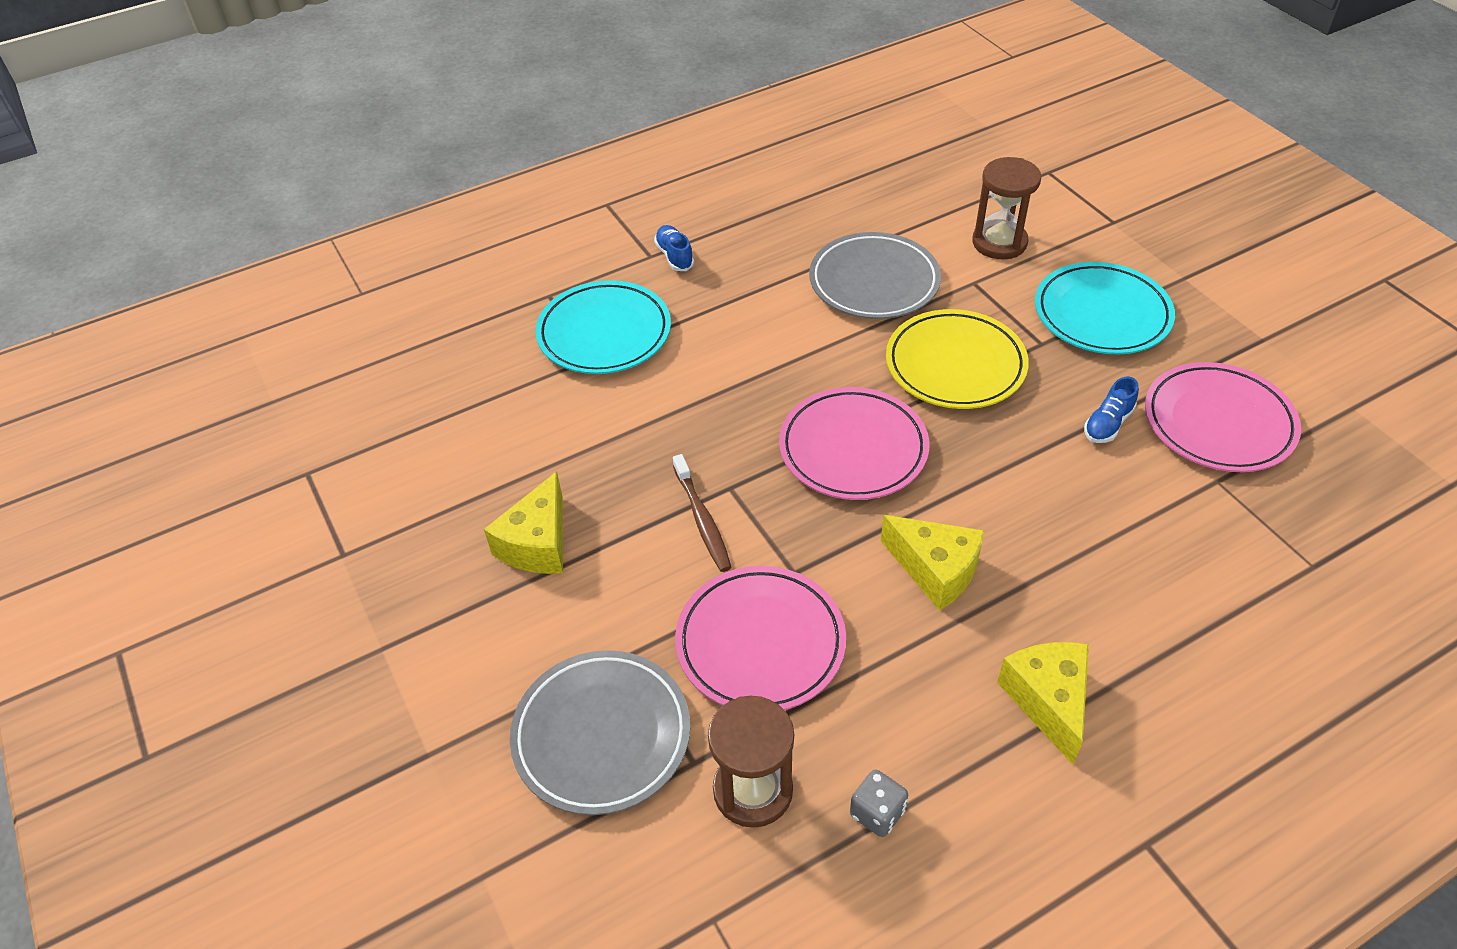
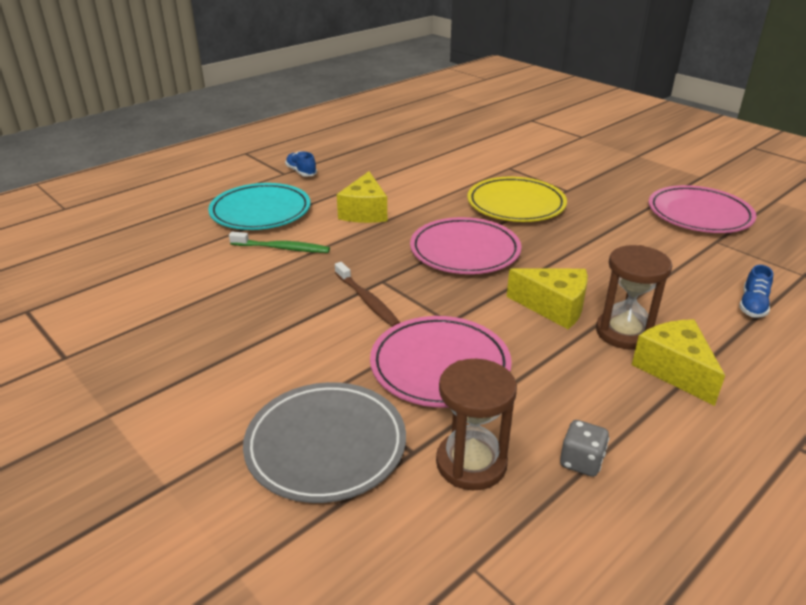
camera: 15 degrees left, 15 degrees down
yellow cheese [484,471,563,574] -> yellow cheese moved to [337,171,387,223]
grey plate [809,232,941,319] -> none
brown hourglass [972,157,1041,259] -> brown hourglass moved to [596,245,672,350]
turquoise plate [1035,262,1175,354] -> none
blue shoe [1084,377,1139,443] -> blue shoe moved to [739,265,773,318]
none -> green toothbrush [229,232,330,253]

